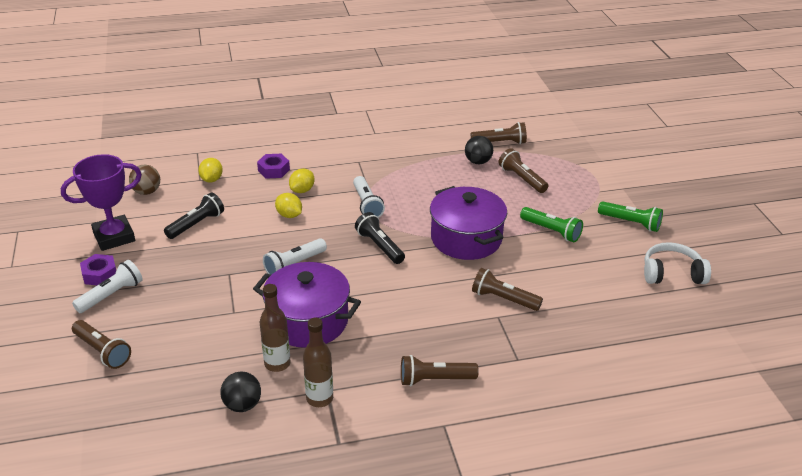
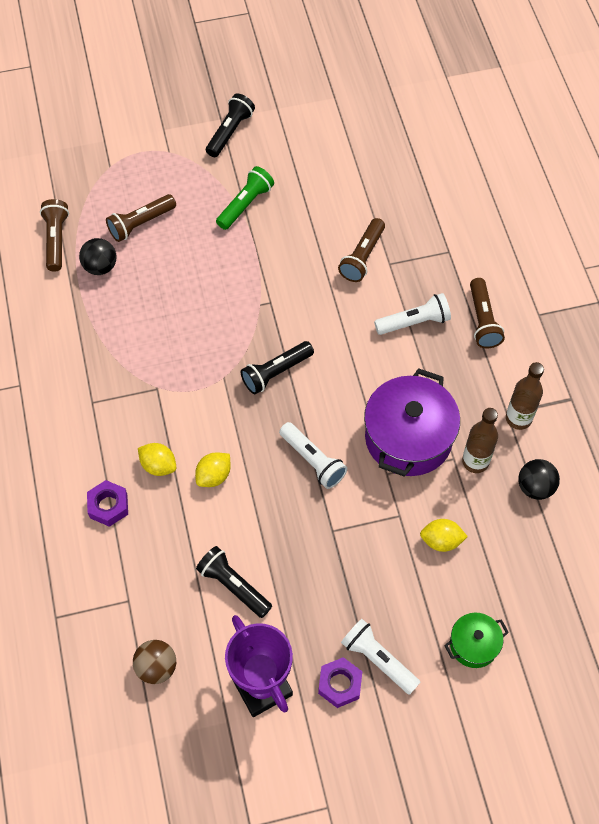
camera: 90 degrees left, 25 degrees up
brown flashlight [72,320,131,369] -> green pot [444,613,509,668]
yellow lemon [198,158,223,183] -> yellow lemon moved to [420,519,468,552]
white flashlight [353,176,385,218] -> white flashlight moved to [374,293,451,335]
purple pot [430,186,507,260] -> none
green flashlight [598,201,663,232] -> black flashlight [206,94,255,157]
white headphones [644,242,711,284] -> none

